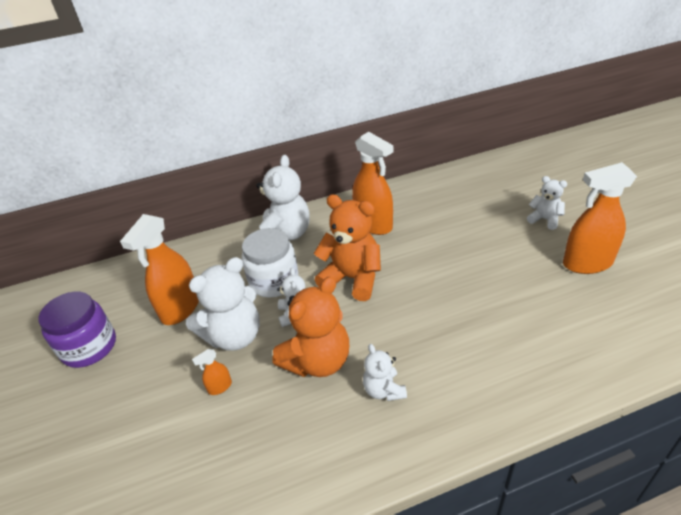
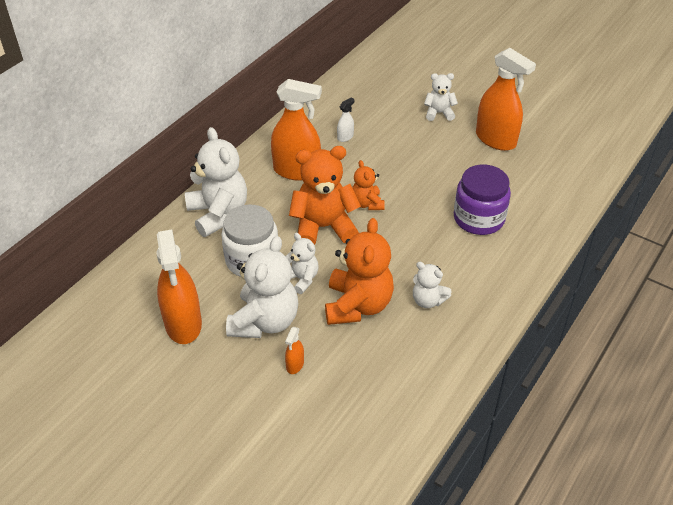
camera: 40 degrees left, 5 degrees up
purple jar [38,291,116,368] -> purple jar moved to [454,164,511,235]
orange spray bottle [563,162,637,274] -> orange spray bottle turned 90 degrees counterclockwise [476,48,536,151]
none -> white spray bottle [337,98,355,142]
none -> orange teddy bear [352,160,385,210]

